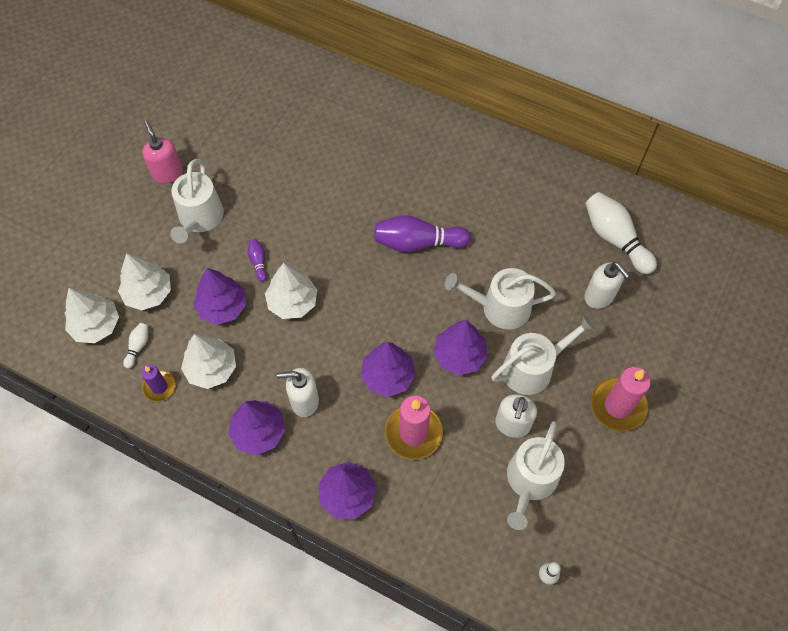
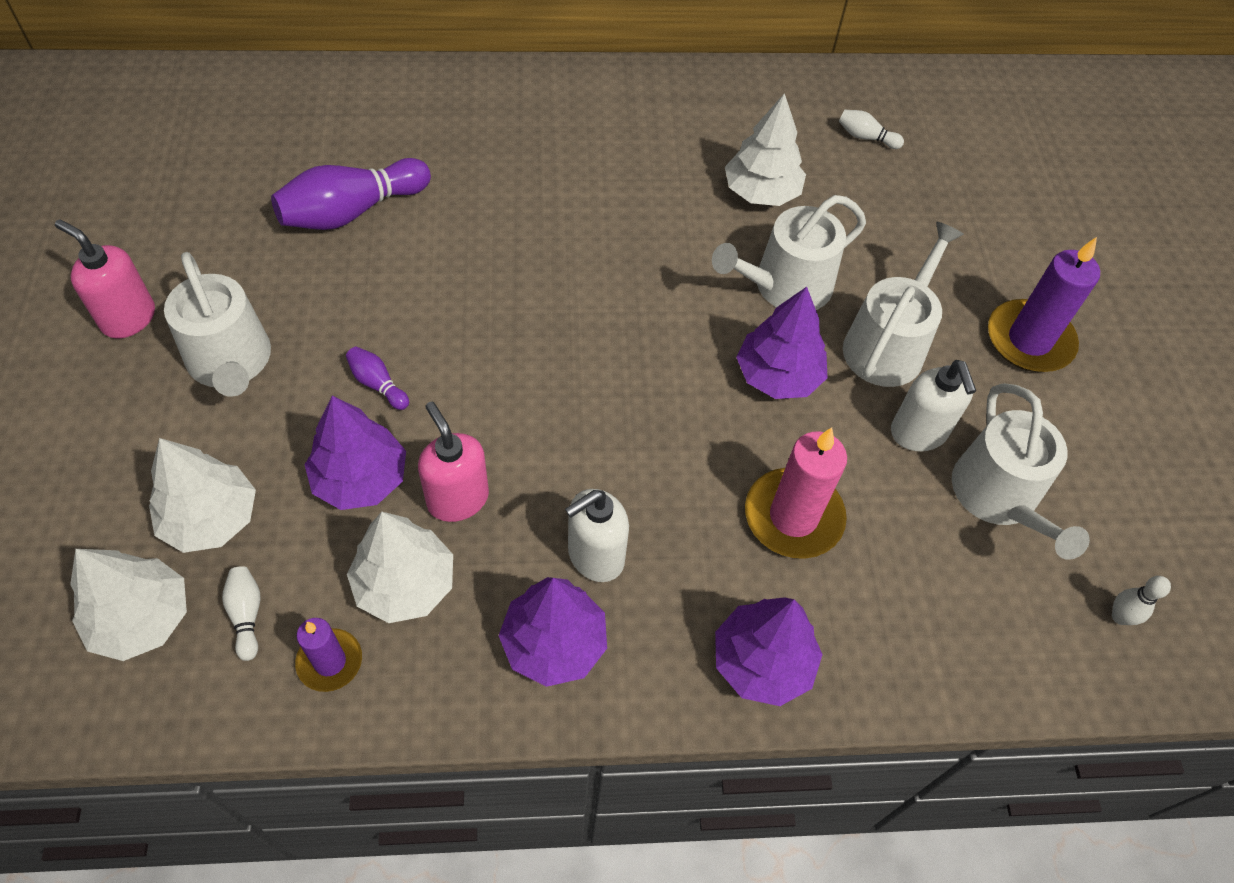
camera: 35 degrees left, 5 degrees down
white tree [265,263,317,319] -> white tree moved to [725,93,806,206]
purple tree [360,342,416,397] -> none
purple bowling pin [375,215,471,252] -> purple bowling pin moved to [271,158,431,230]
white soap dispenser [584,262,630,309] -> none
white bowling pin [585,192,657,274] -> white bowling pin [839,110,904,149], size x0.46
pink candle [591,367,651,431] -> purple candle [988,237,1100,372]
none -> pink soap dispenser [418,402,489,522]

